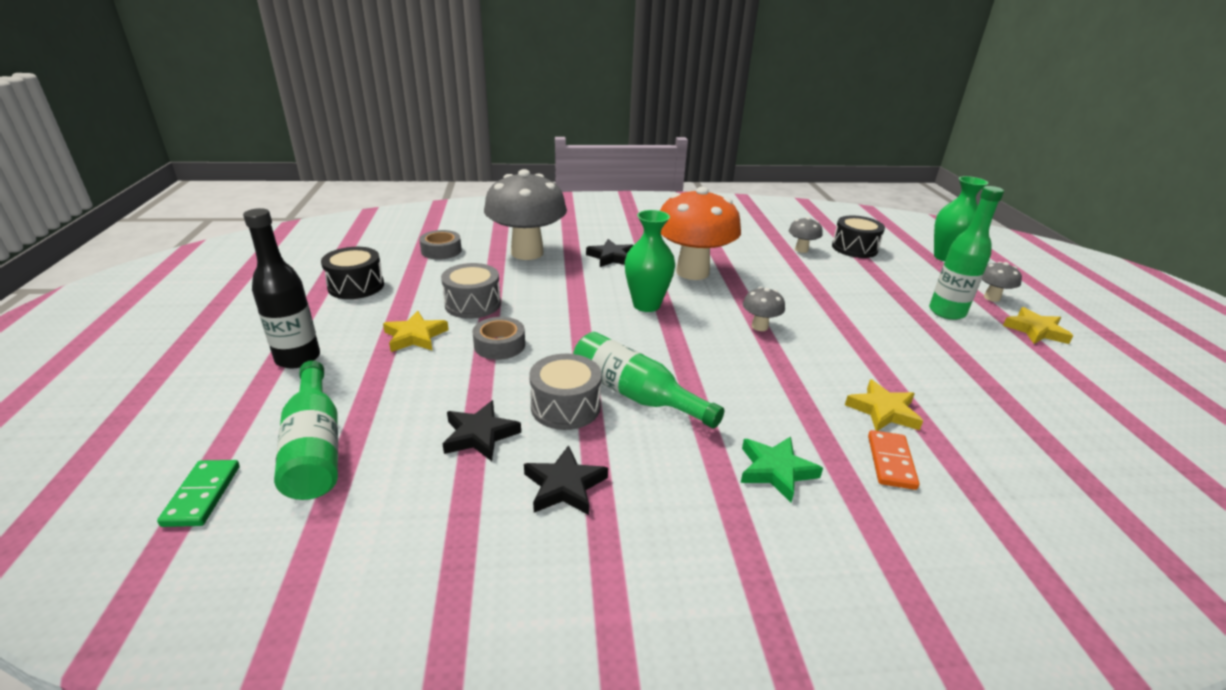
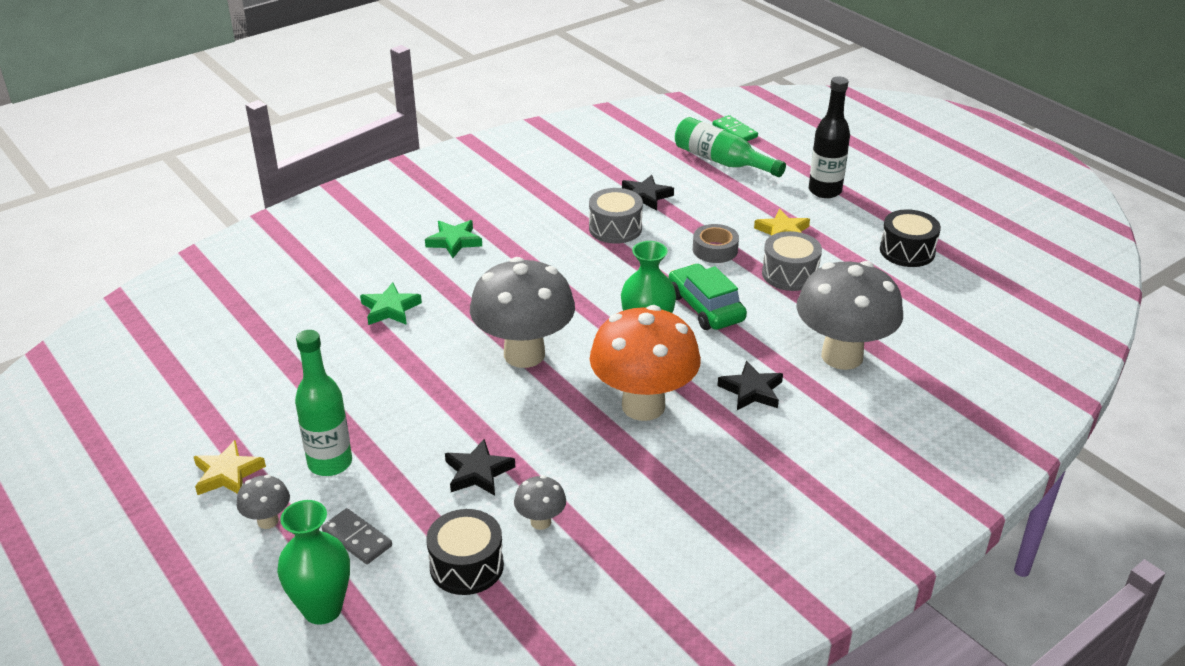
camera: 150 degrees right, 5 degrees up
grey tape [419,230,462,260] -> none
black star [524,445,608,515] -> black star moved to [445,439,515,496]
green bottle [573,332,724,428] -> none
grey mushroom [743,287,785,331] -> grey mushroom [470,257,575,368], size x2.31
yellow star [845,379,923,431] -> green star [360,282,422,325]
orange domino [868,430,920,490] -> none
none -> grey domino [322,508,392,564]
none -> green car [668,264,747,330]

